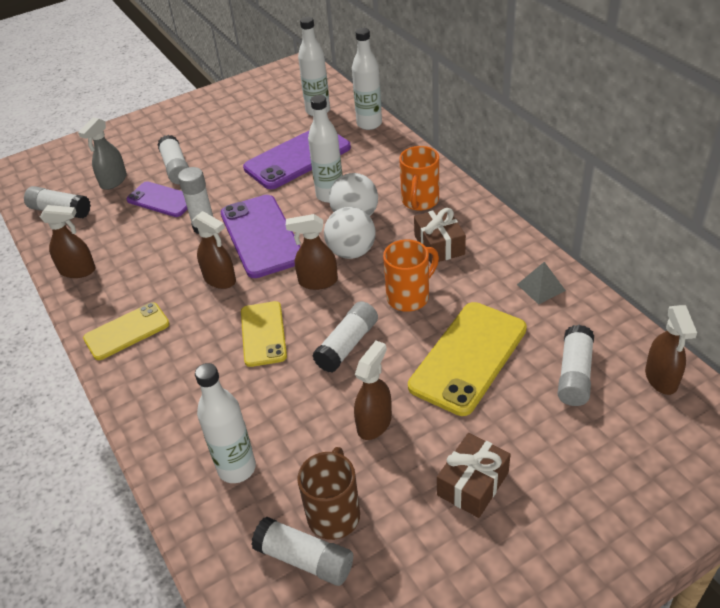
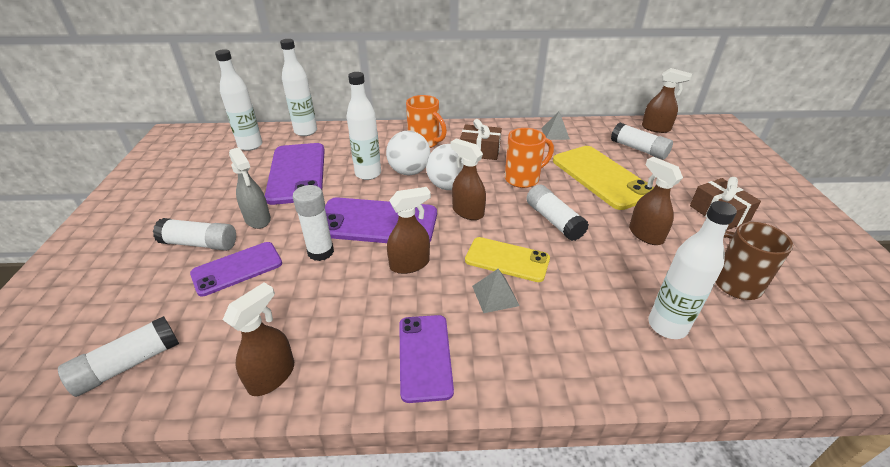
camera: 65 degrees left, 5 degrees down
grey spray bottle [78,118,127,190] -> grey spray bottle moved to [229,147,271,229]
yellow phone [83,302,170,360] -> purple phone [399,315,454,403]
white glue stick [251,516,353,586] -> none
brown spray bottle [286,214,338,290] -> brown spray bottle turned 105 degrees clockwise [451,139,486,220]
orange mug [383,240,439,312] -> orange mug turned 75 degrees clockwise [505,128,554,188]
none -> grey pyramid [472,269,519,313]

